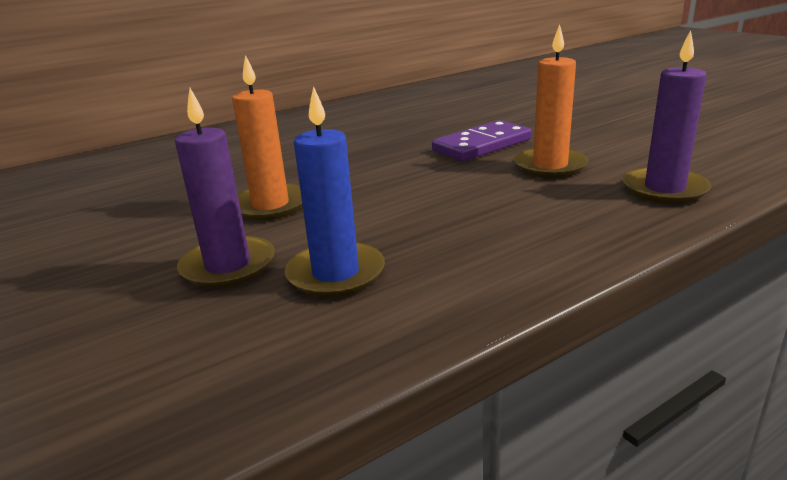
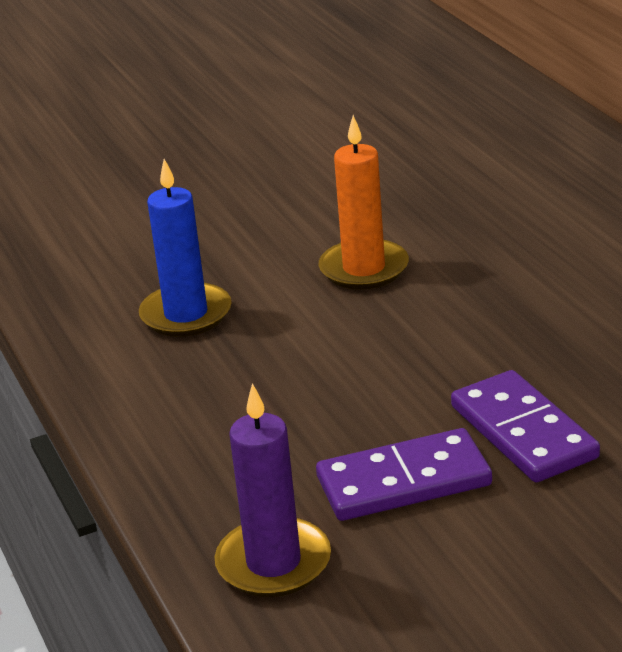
camera: 100 degrees right, 5 degrees up
purple candle [175,88,275,288] -> none
orange candle [514,24,588,178] -> purple domino [316,428,492,521]

